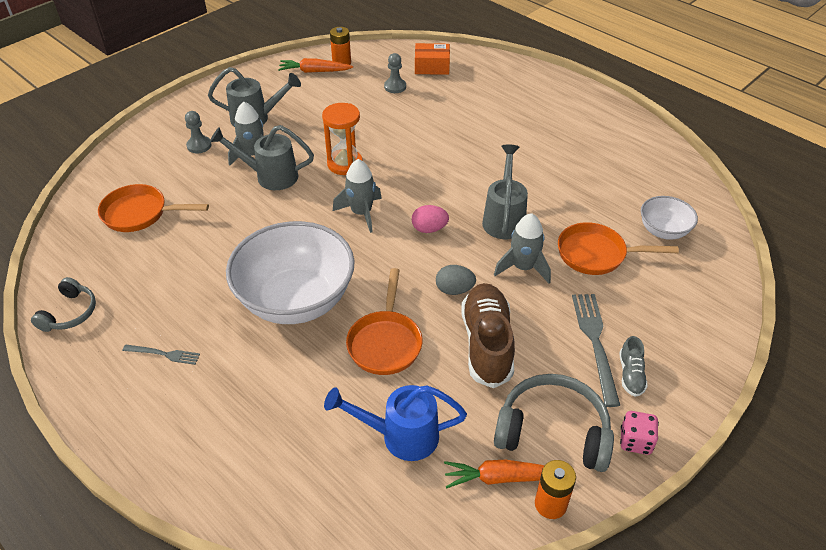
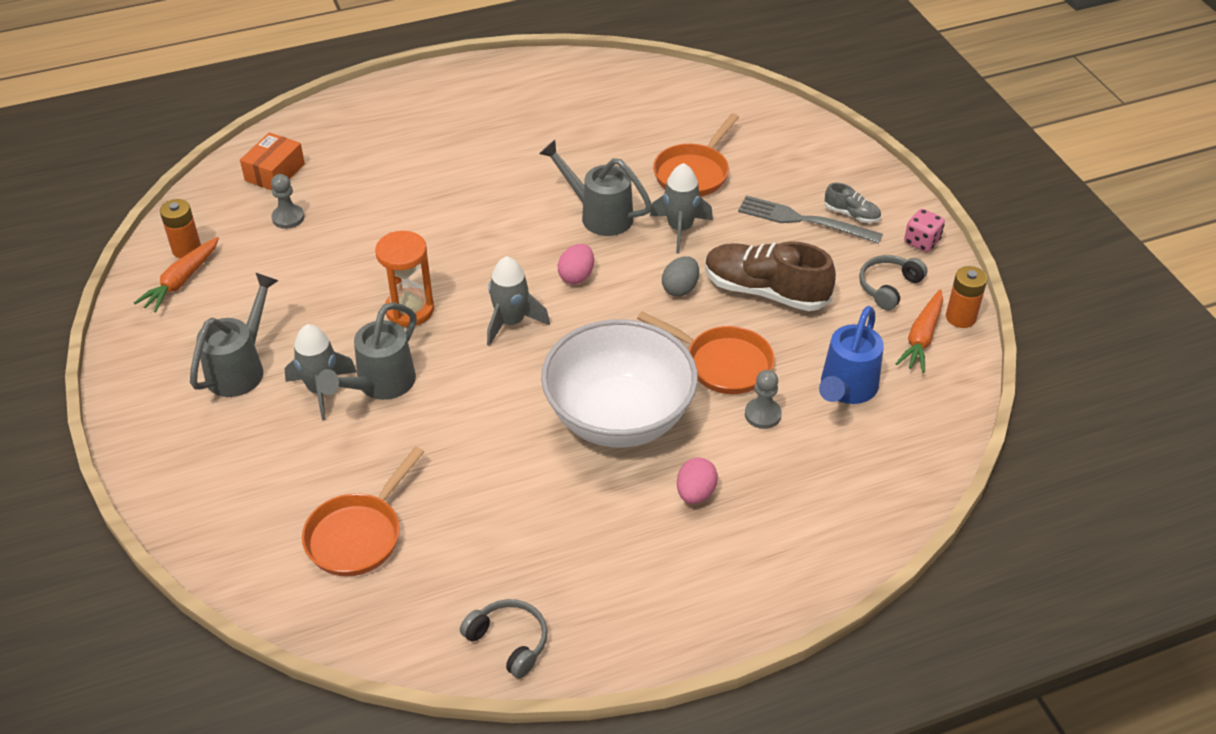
camera: 65 degrees left, 0 degrees up
grey fork [122,345,200,365] -> none
grey pawn [185,111,212,153] -> grey pawn moved to [745,370,782,429]
grey headphones [494,374,614,472] -> grey headphones [859,255,927,310], size x0.59
white bowl [641,196,698,240] -> none
none -> pink egg [677,457,718,504]

